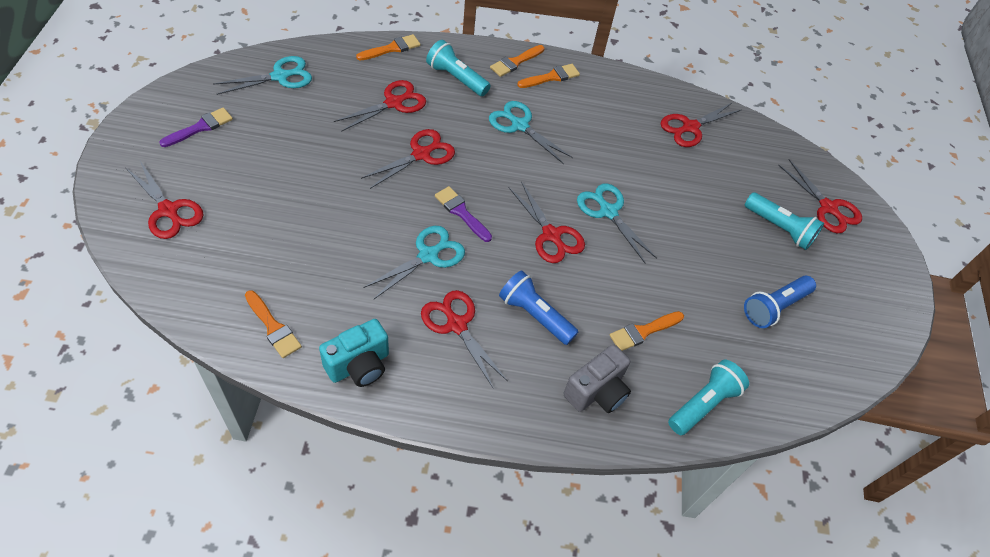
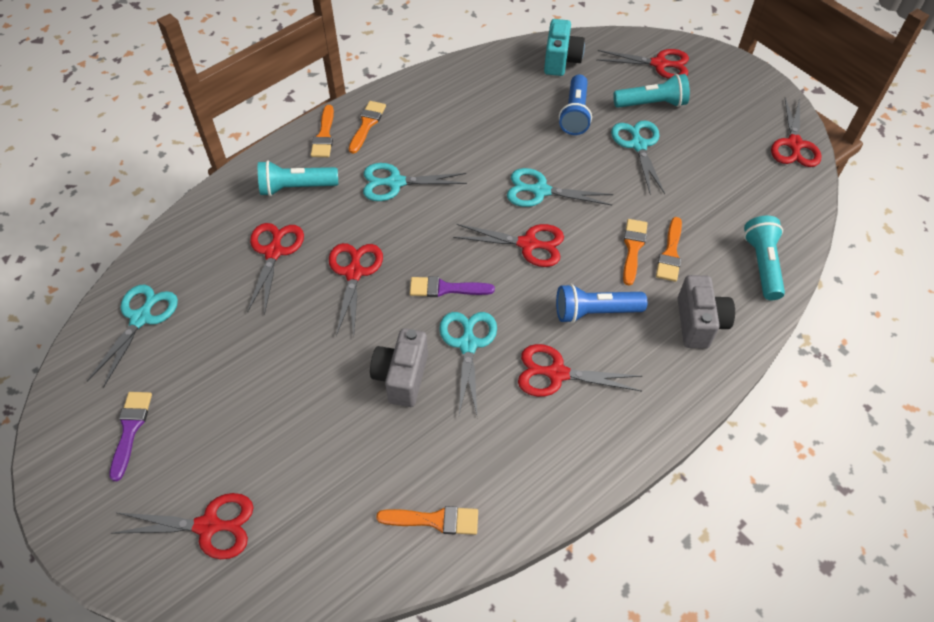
camera: 40 degrees left, 0 degrees up
turquoise camera [319,319,389,387] -> turquoise camera moved to [544,19,585,76]
orange brush [356,34,421,60] -> orange brush moved to [623,219,648,286]
red scissors [661,102,741,147] -> red scissors moved to [771,98,821,167]
blue flashlight [744,276,816,328] -> blue flashlight moved to [559,74,592,135]
none -> grey camera [370,328,428,407]
none -> turquoise scissors [611,120,665,194]

